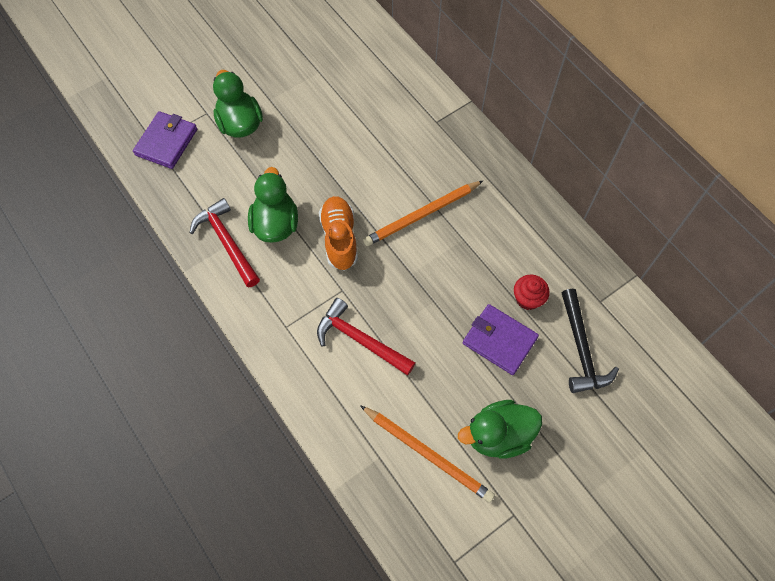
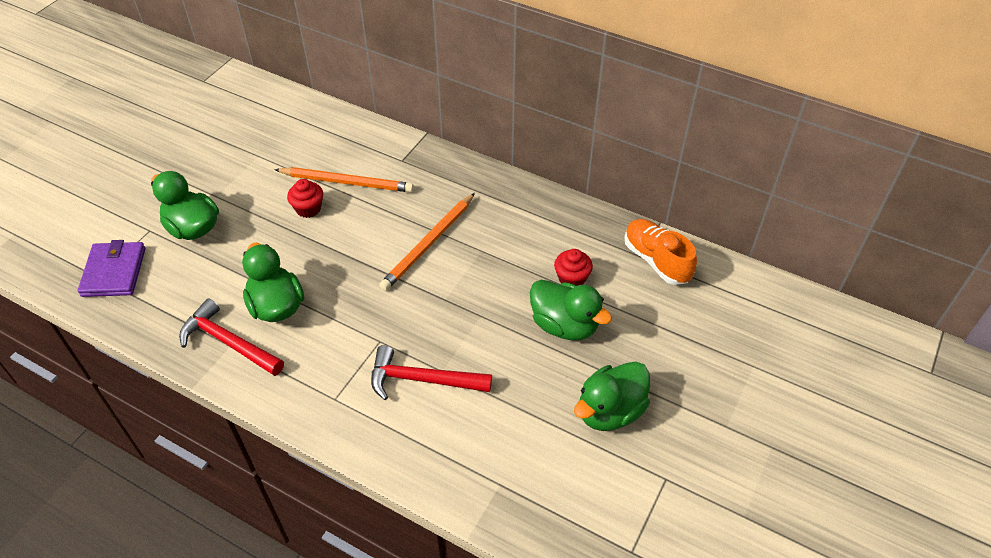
camera: 25 degrees left, 15 degrees down
orange shoe [319,196,358,271] -> orange shoe moved to [624,219,697,285]
orange pencil [360,405,495,503] -> orange pencil moved to [274,167,414,192]
purple wallet [463,304,539,375] -> green duck [530,280,612,340]
black hammer [562,289,619,393] -> none
none -> red cupcake [287,179,323,218]

